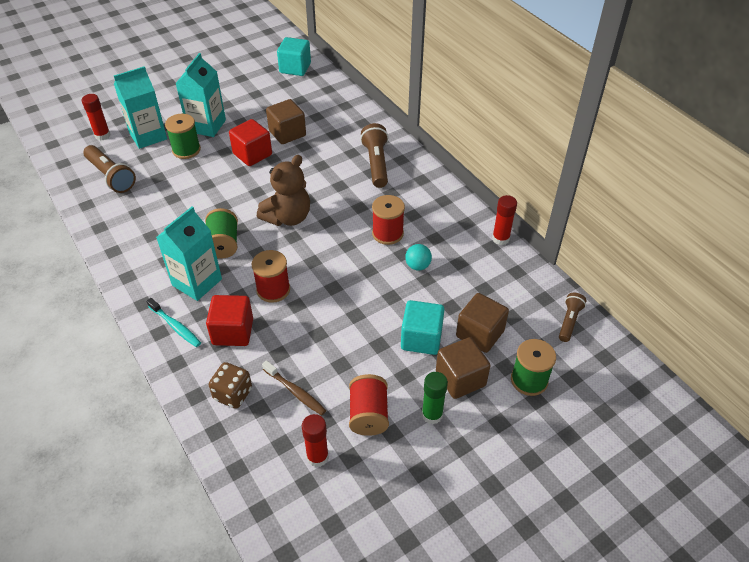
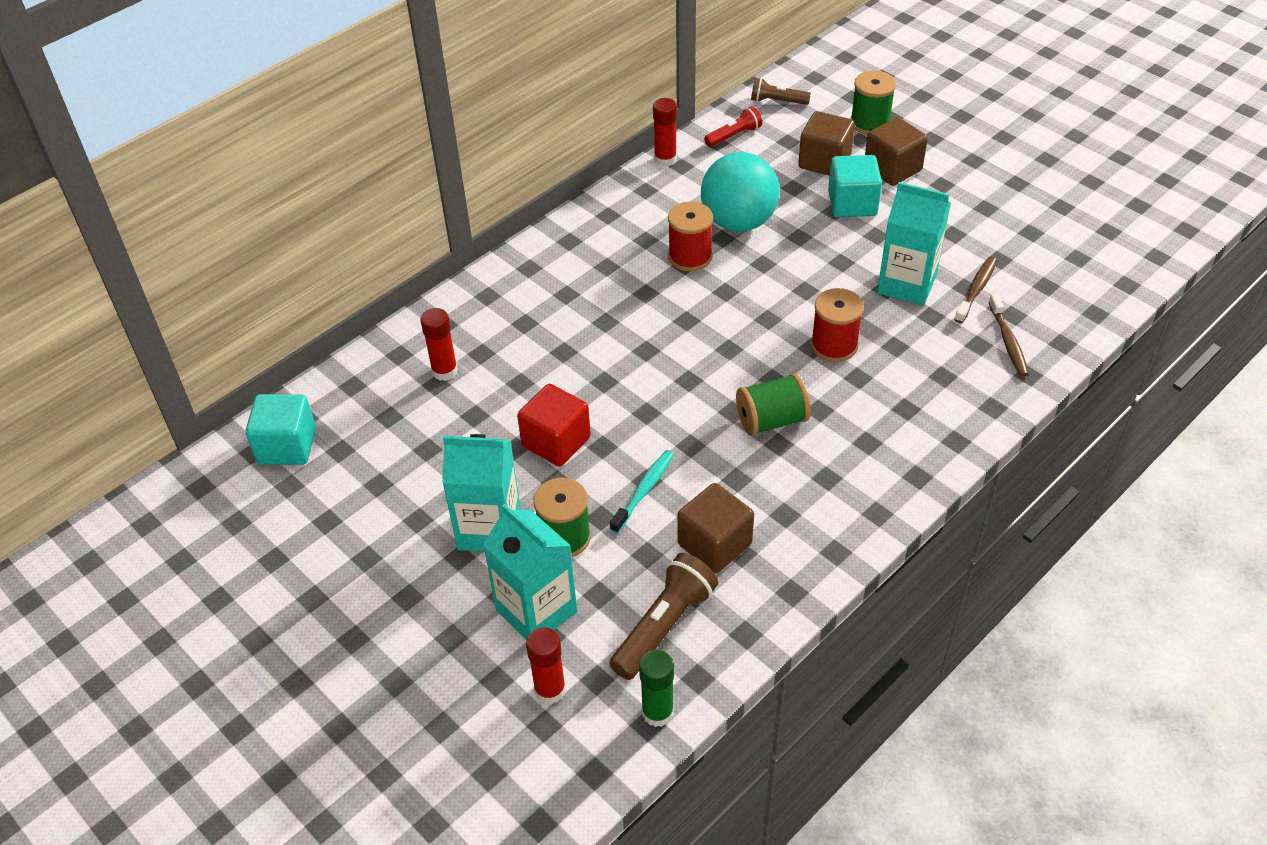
camera: 100 degrees left, 0 degrees up
turquoise toothbrush [146,298,201,347] -> turquoise toothbrush moved to [610,450,674,534]
turquoise carton [156,206,222,301] -> turquoise carton moved to [877,182,951,306]
red cube [206,295,253,346] -> none
brown dice [209,362,252,409] -> brown toothbrush [988,294,1029,377]
brown teddy bear [257,155,310,226] -> none
brown cube [266,99,306,144] -> brown cube moved to [677,483,754,573]
red glue stick [302,414,329,467] -> red glue stick moved to [421,308,458,381]
red spool [349,374,389,436] -> none
brown flashlight [360,123,388,188] -> none
turquoise ball [405,244,432,271] -> turquoise ball [701,152,780,232], size x2.24
green glue stick [422,372,448,424] -> green glue stick moved to [639,650,674,727]
none -> red flashlight [704,106,762,147]

